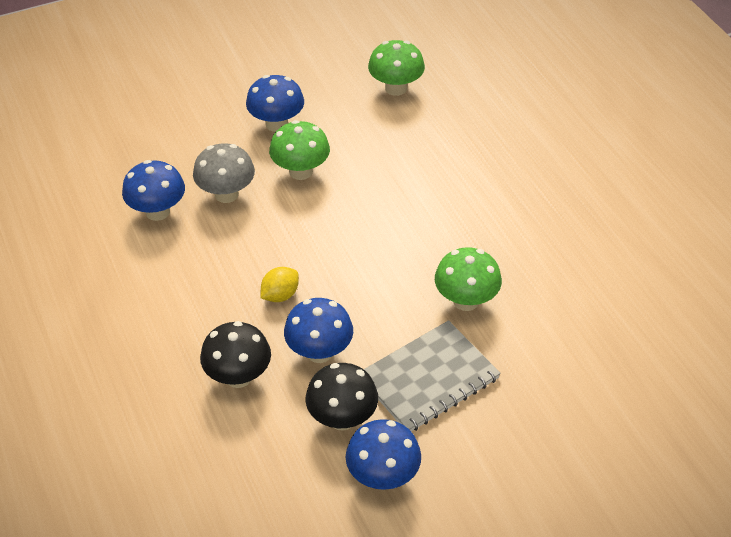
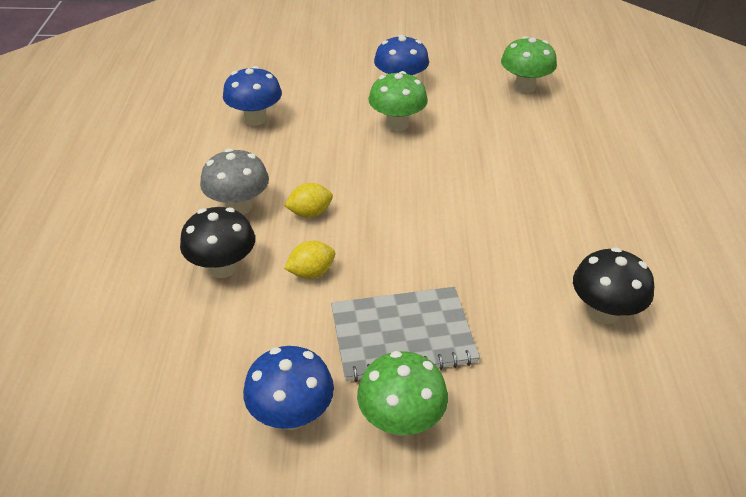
camera: 25 degrees right, 5 degrees down
grey mushroom [193,143,255,203] -> grey mushroom moved to [200,148,269,215]
blue mushroom [284,298,353,363] -> yellow lemon [284,241,335,279]
black mushroom [306,363,378,431] -> black mushroom moved to [573,247,654,324]
green mushroom [435,247,502,311] -> green mushroom moved to [357,351,448,436]

